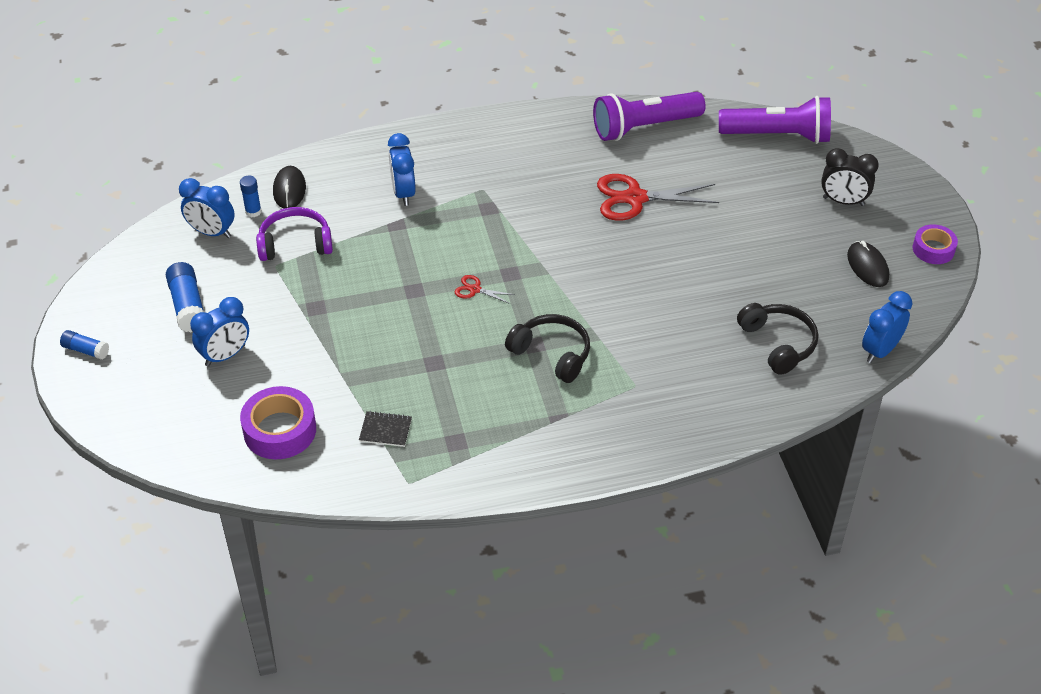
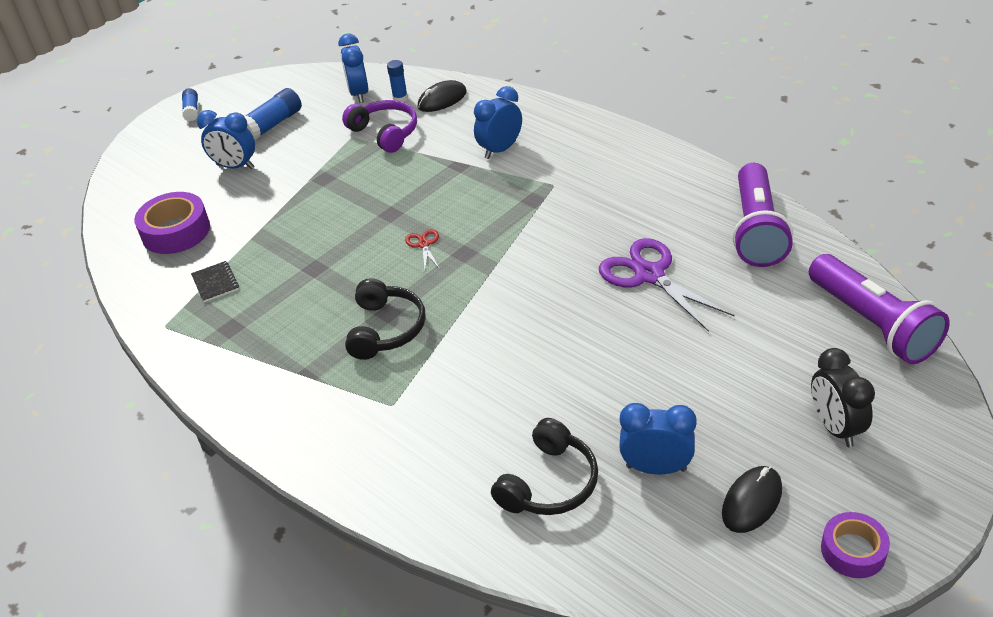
camera: 60 degrees right, 5 degrees down
purple flashlight [593,92,705,141] -> purple flashlight turned 120 degrees counterclockwise [732,163,793,267]
red scissors [597,174,719,221] -> purple scissors [599,238,735,332]
blue clock [862,291,912,363] -> blue clock moved to [619,403,697,474]

